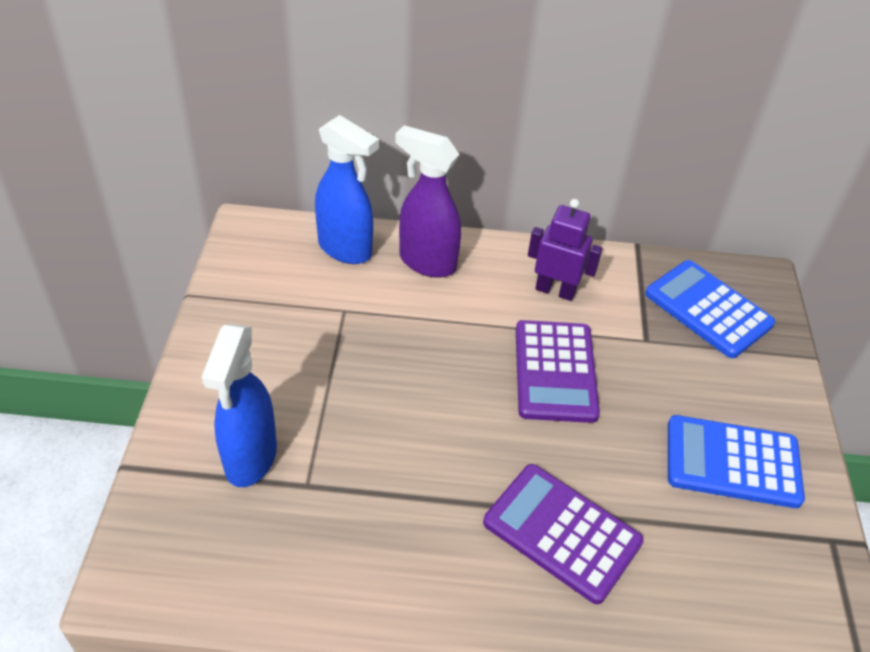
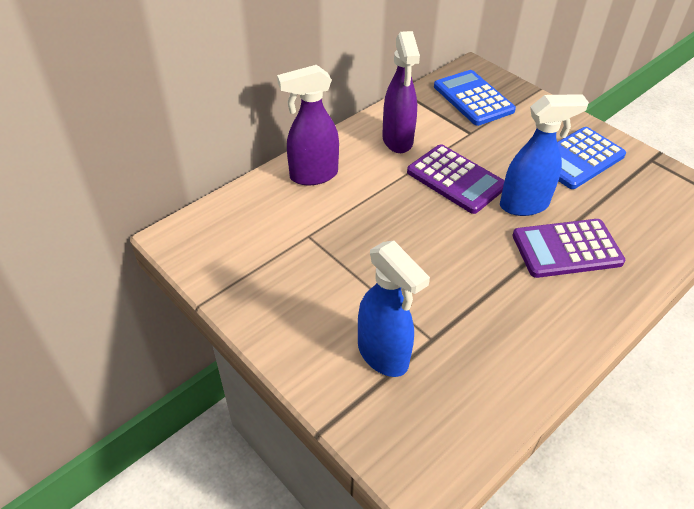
camera: 45 degrees left, 0 degrees up
blue spray bottle [315,115,379,264] -> blue spray bottle moved to [500,94,589,216]
purple robot [528,199,603,301] -> purple spray bottle [382,31,420,153]
blue calculator [645,260,775,358] -> blue calculator turned 60 degrees clockwise [434,70,516,126]

